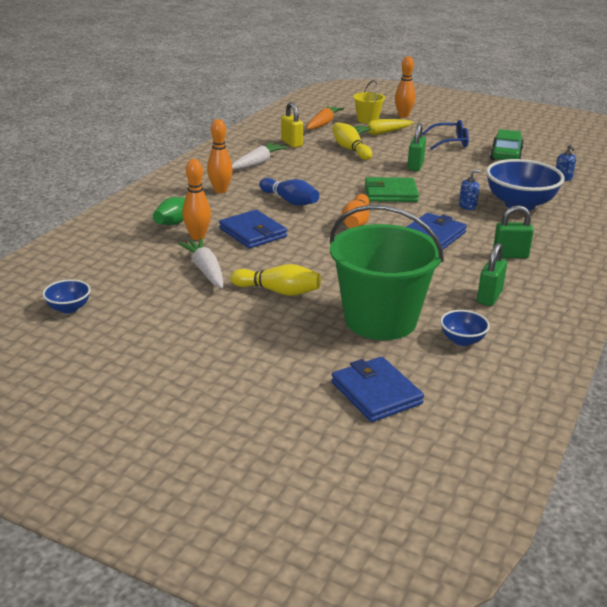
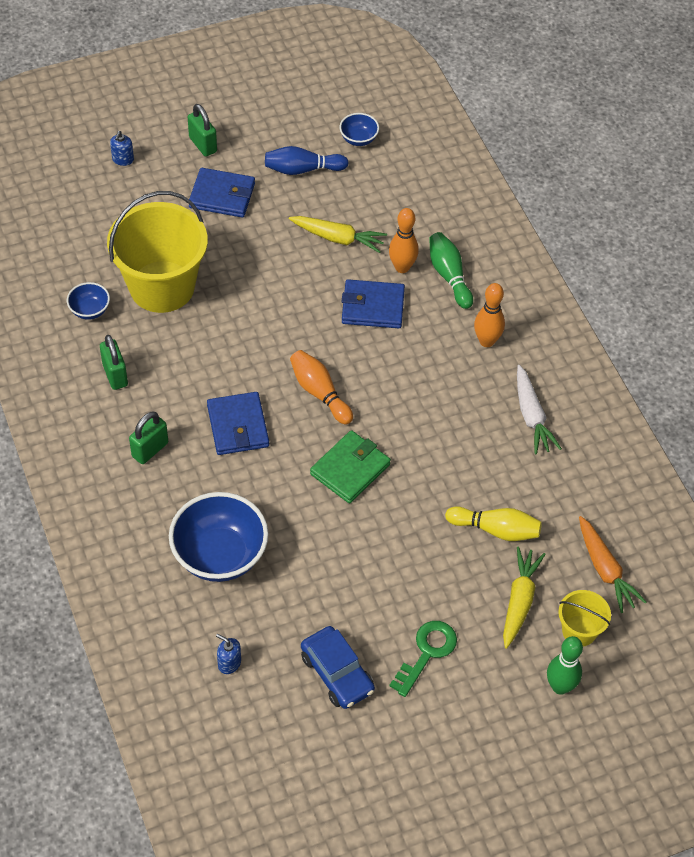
camera: 130 degrees right, 25 degrees up
white carrot [178,238,223,288] -> yellow carrot [289,216,387,253]
yellow bowling pin [231,264,321,296] -> none
blue bowling pin [259,178,319,206] -> blue bowling pin moved to [265,146,349,175]
yellow padlock [281,102,303,148] -> none
green bucket [330,205,444,340] -> yellow bucket [107,191,208,313]
blue wallet [331,357,424,422] -> blue wallet moved to [189,168,255,218]
orange bowling pin [395,56,415,118] -> green bowling pin [547,636,583,695]
green padlock [407,123,426,171] -> green padlock moved to [188,104,217,157]
blue glasses [422,120,469,150] -> green key [389,621,457,697]
blue soap dispenser [459,170,481,210] -> blue soap dispenser moved to [110,131,134,166]
green car [490,129,524,160] -> blue car [301,626,375,709]

